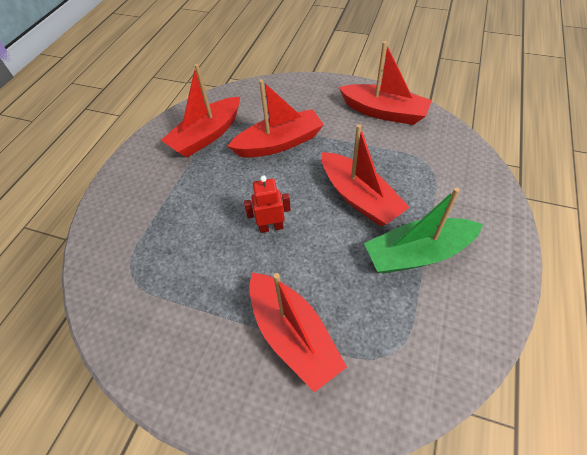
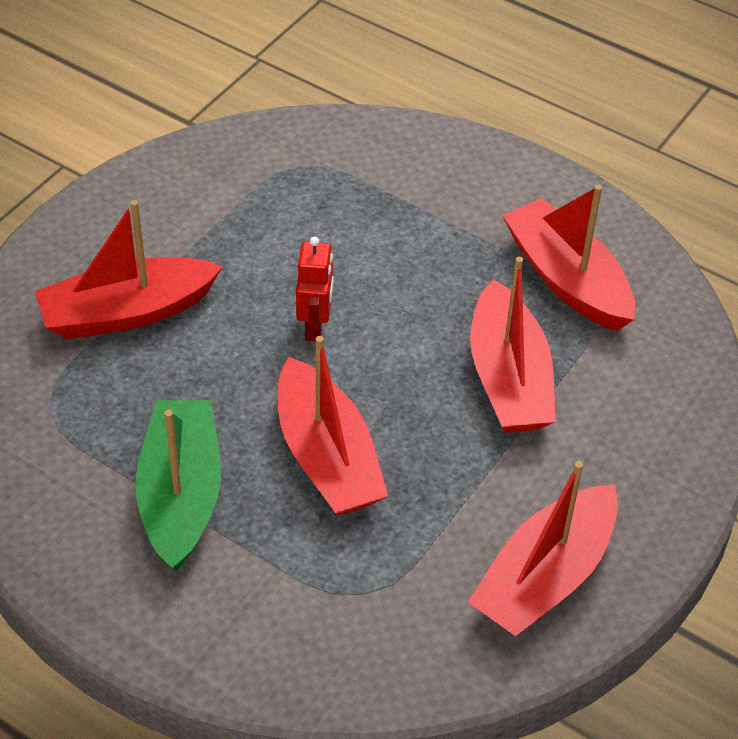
camera: 100 degrees right, 5 degrees down
red boat [322,124,410,226] -> red boat turned 90 degrees counterclockwise [278,336,388,516]

